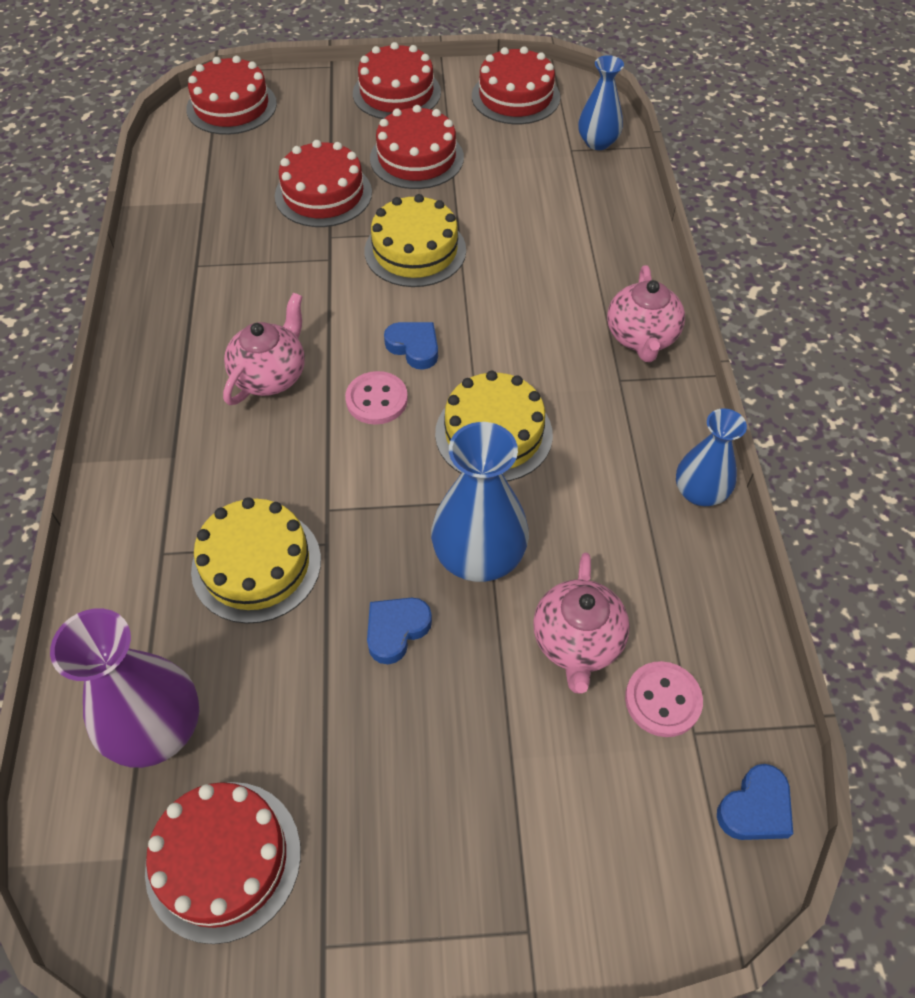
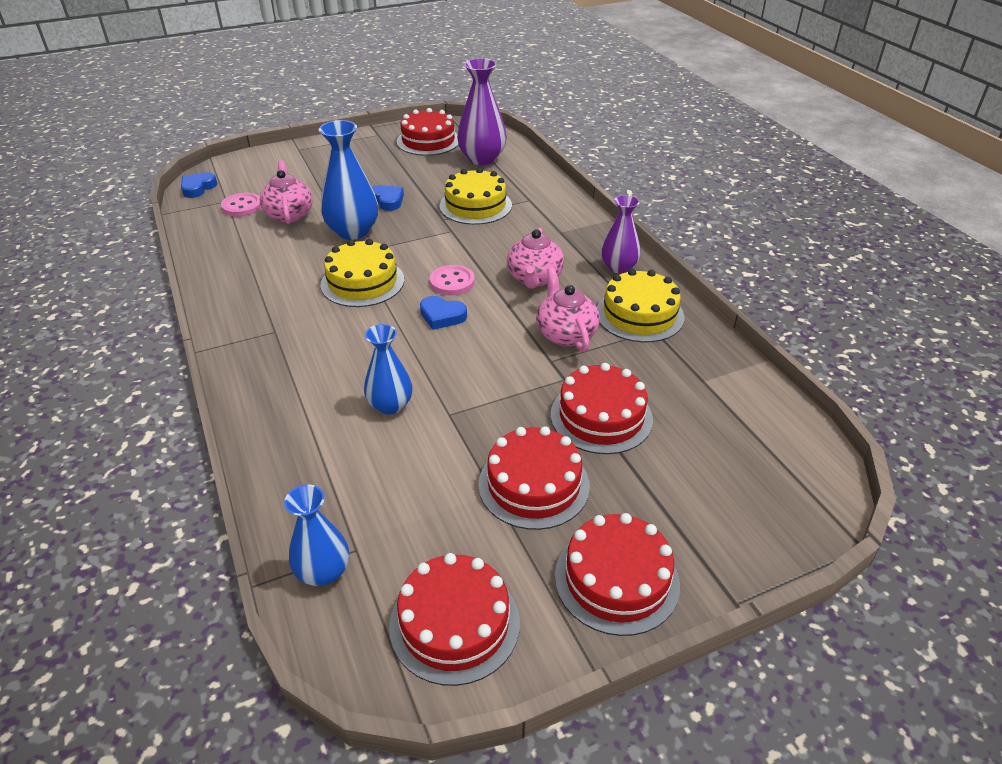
camera: 160 degrees right, 15 degrees down
red cake [186,56,277,135] -> none
yellow cake [364,194,466,287] -> yellow cake moved to [597,269,684,342]
blue heart [367,597,432,664] -> blue heart turned 60 degrees counterclockwise [372,185,404,211]
pink teapot [607,265,685,362] -> pink teapot moved to [536,268,600,352]
blue vase [676,408,747,506] -> blue vase moved to [364,324,412,415]
none -> purple vase [602,195,641,273]

